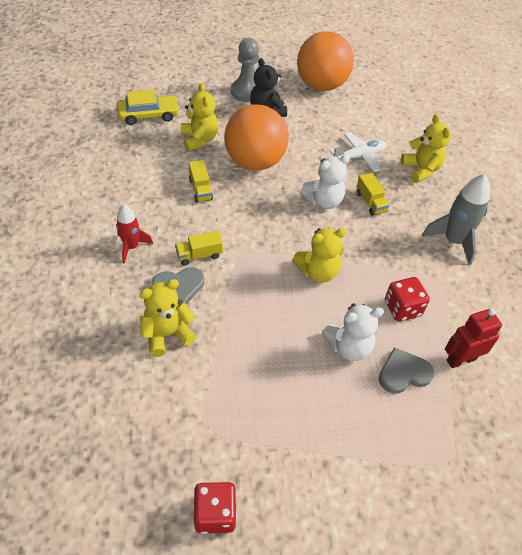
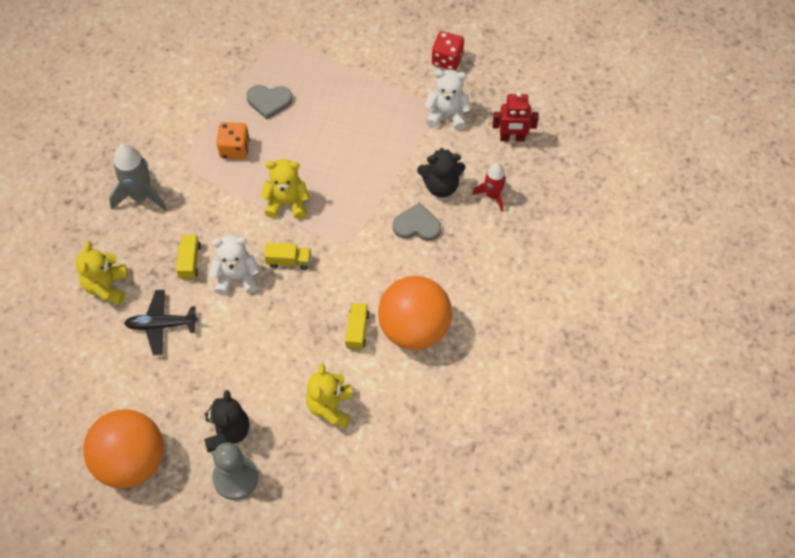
camera: 155 degrees left, 10 degrees up
yellow car [116,89,180,125] -> none
red rocket [116,204,153,263] -> red rocket moved to [472,163,506,212]
yellow teddy bear [139,279,197,357] -> black teddy bear [417,148,465,197]
yellow truck [175,231,223,266] -> yellow truck moved to [264,242,311,270]
orange ball [224,104,289,171] -> orange ball moved to [378,276,452,350]
white teddy bear [322,303,384,361] -> white teddy bear moved to [424,70,471,130]
white plane [330,132,387,172] -> black plane [124,290,198,355]
red dice [385,277,430,322] -> orange dice [216,122,250,159]
red robot [445,309,502,368] -> red robot moved to [493,91,539,141]

